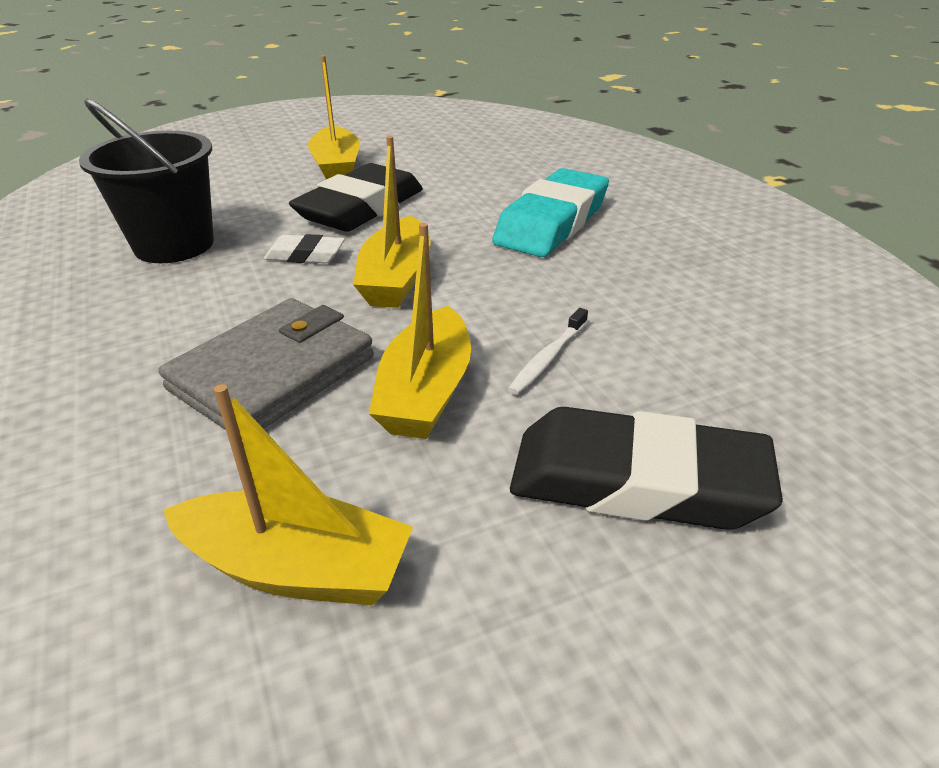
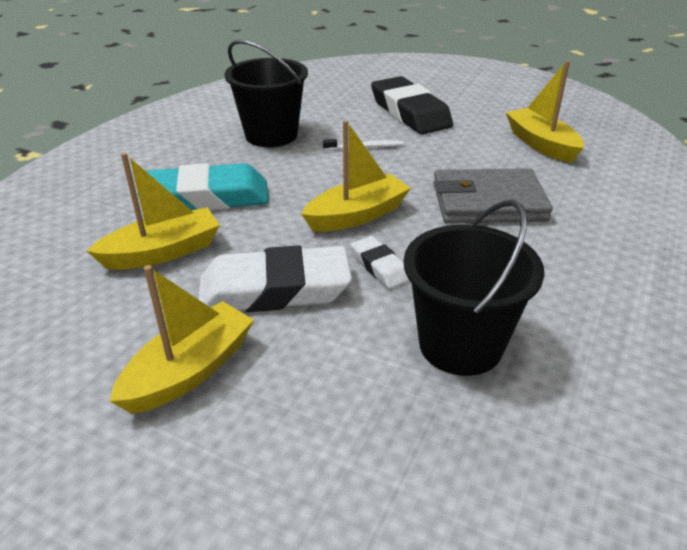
camera: 130 degrees left, 0 degrees up
black eraser [289,163,423,232] -> white eraser [198,245,352,312]
yellow boat [369,223,471,439] -> yellow boat moved to [87,153,220,270]
none -> black bucket [225,40,308,147]

